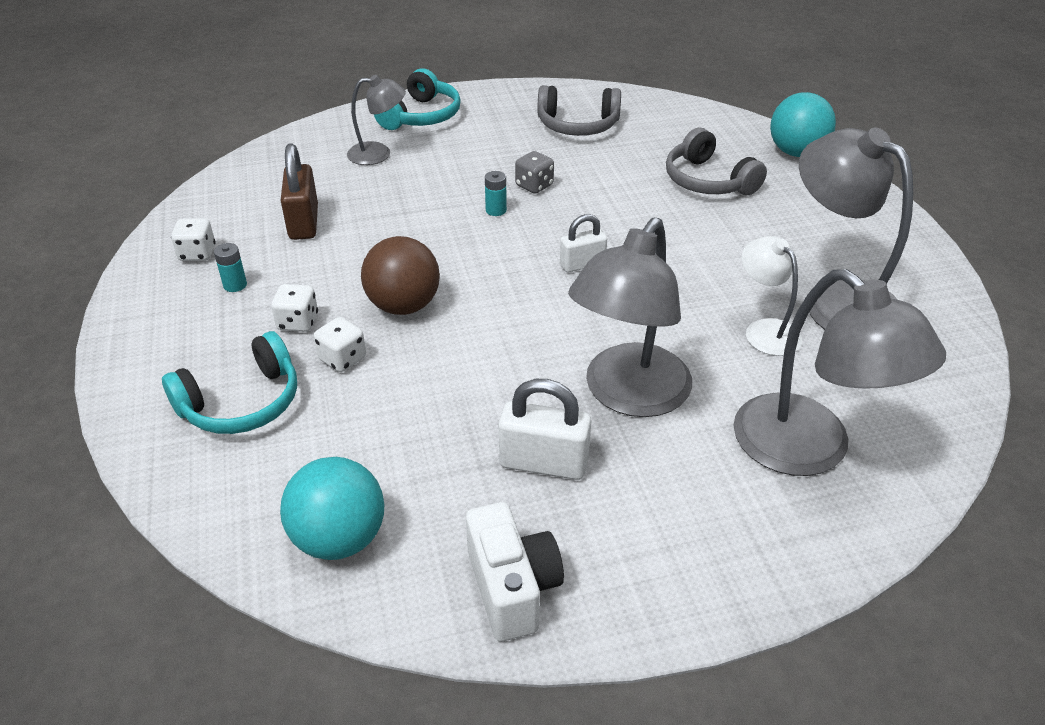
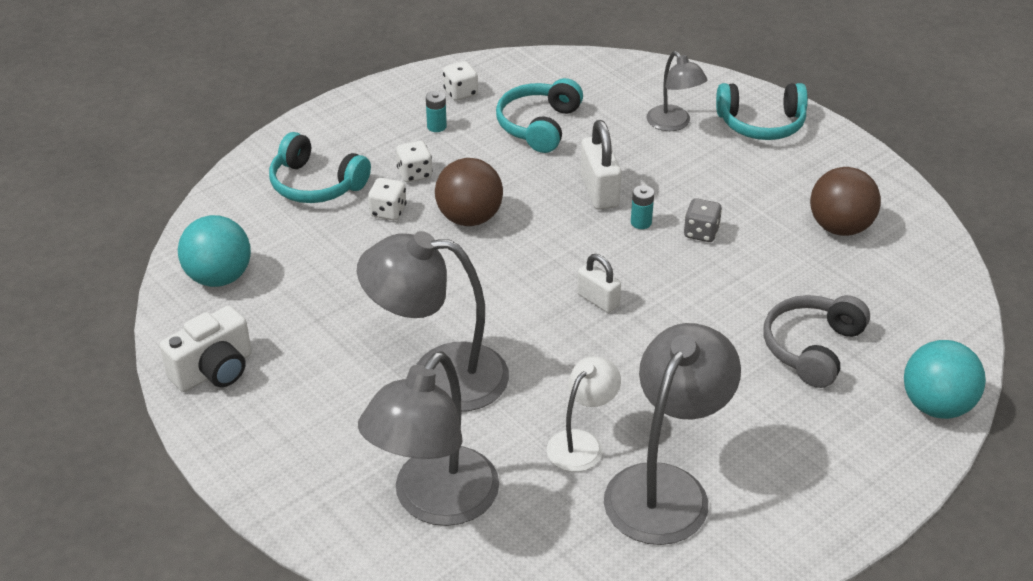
camera: 65 degrees right, 0 degrees up
brown padlock [280,143,318,240] -> turquoise headphones [496,78,583,153]
white padlock [499,379,591,480] -> white padlock moved to [580,120,621,210]
grey headphones [538,85,621,136] -> brown ball [810,167,881,236]

